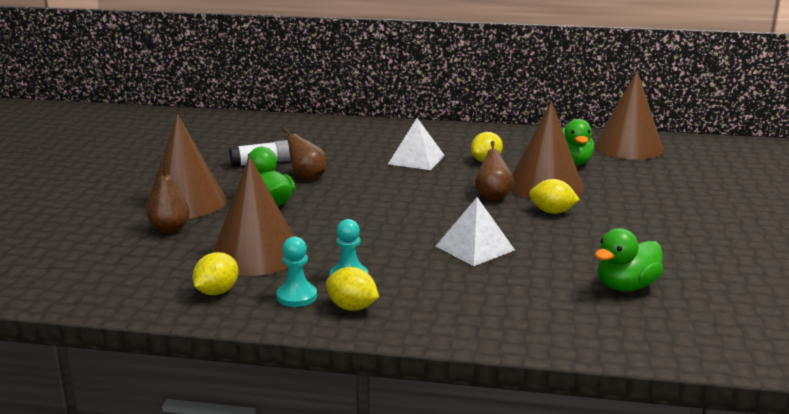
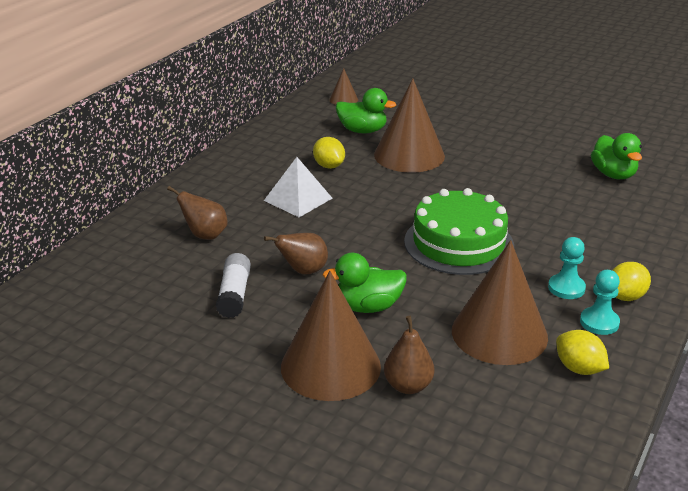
camera: 70 degrees left, 10 degrees up
white pyramid [436,197,515,266] -> none
brown pear [475,141,514,201] -> brown pear moved to [167,186,227,240]
yellow lemon [529,179,580,214] -> none
brown cone [594,71,664,160] -> brown cone [329,69,358,105], size x0.46
none -> green cake [404,188,514,275]

